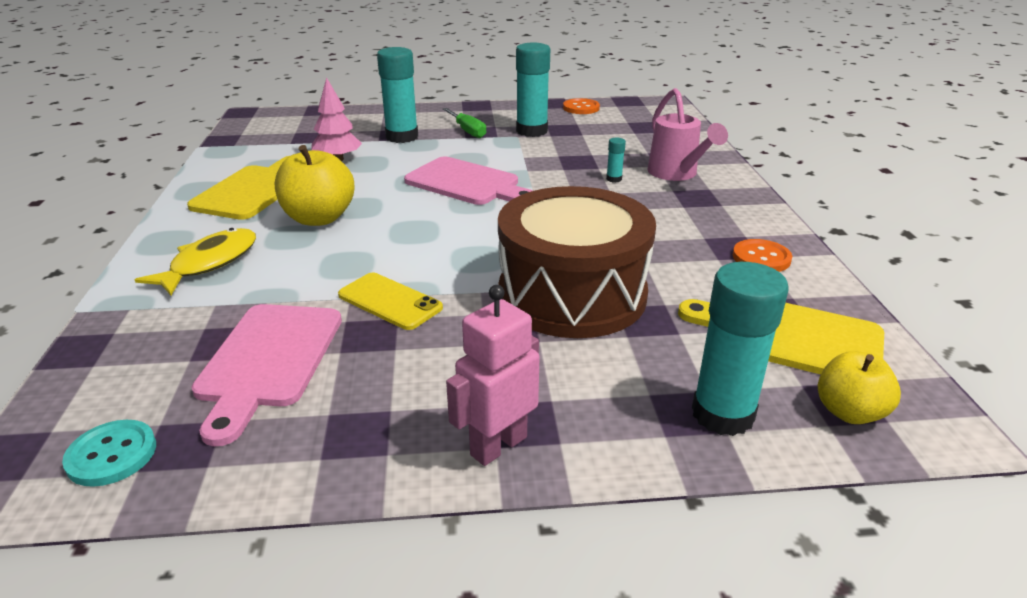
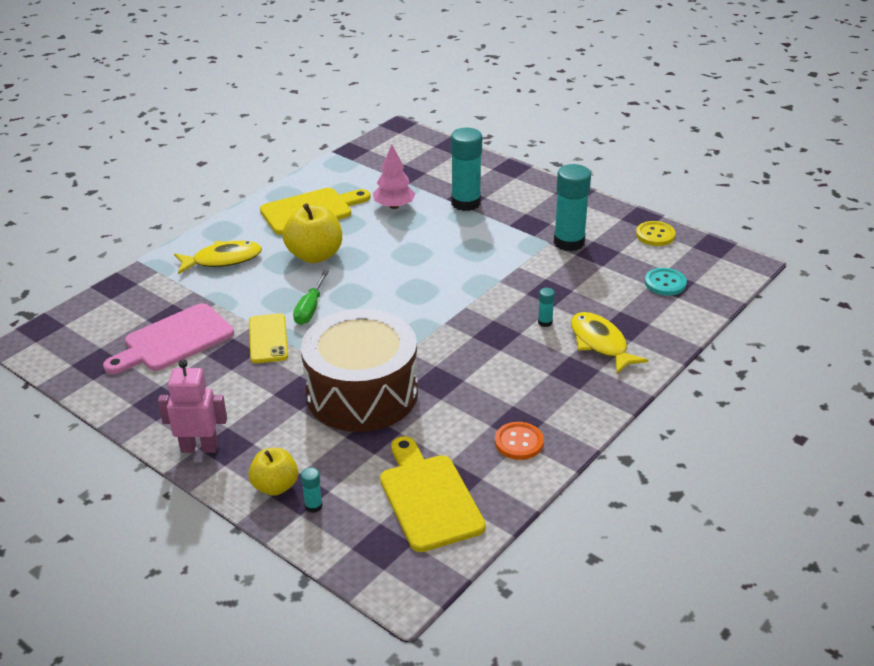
camera: 45 degrees right, 5 degrees up
turquoise button [62,420,156,487] -> turquoise button moved to [645,268,687,296]
pink cutting board [404,157,533,205] -> none
green screwdriver [443,108,486,138] -> green screwdriver moved to [293,270,329,325]
orange button [563,98,600,114] -> yellow button [636,221,676,246]
pink watering can [647,88,728,181] -> yellow fish [571,312,648,374]
turquoise glue stick [692,262,788,436] -> turquoise glue stick [301,467,323,513], size x0.43
yellow apple [818,351,901,424] -> yellow apple moved to [248,448,298,496]

